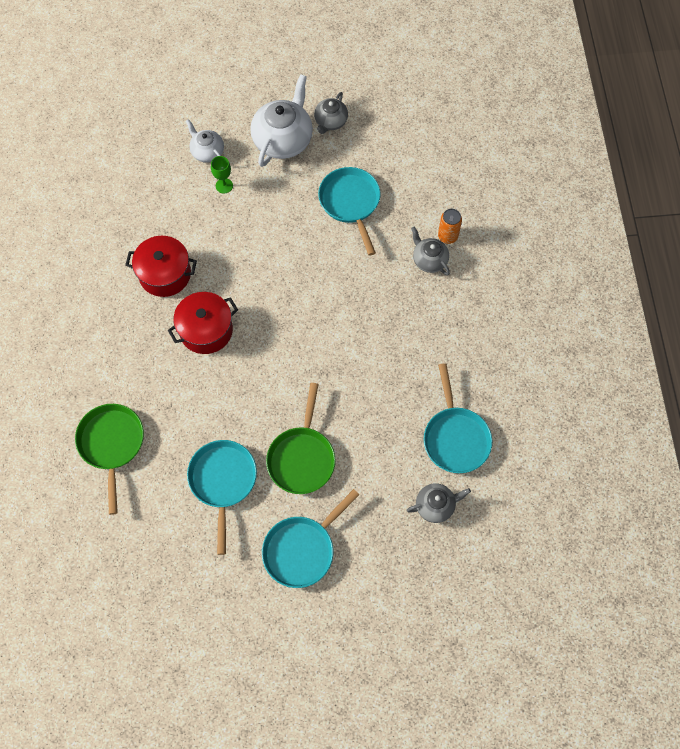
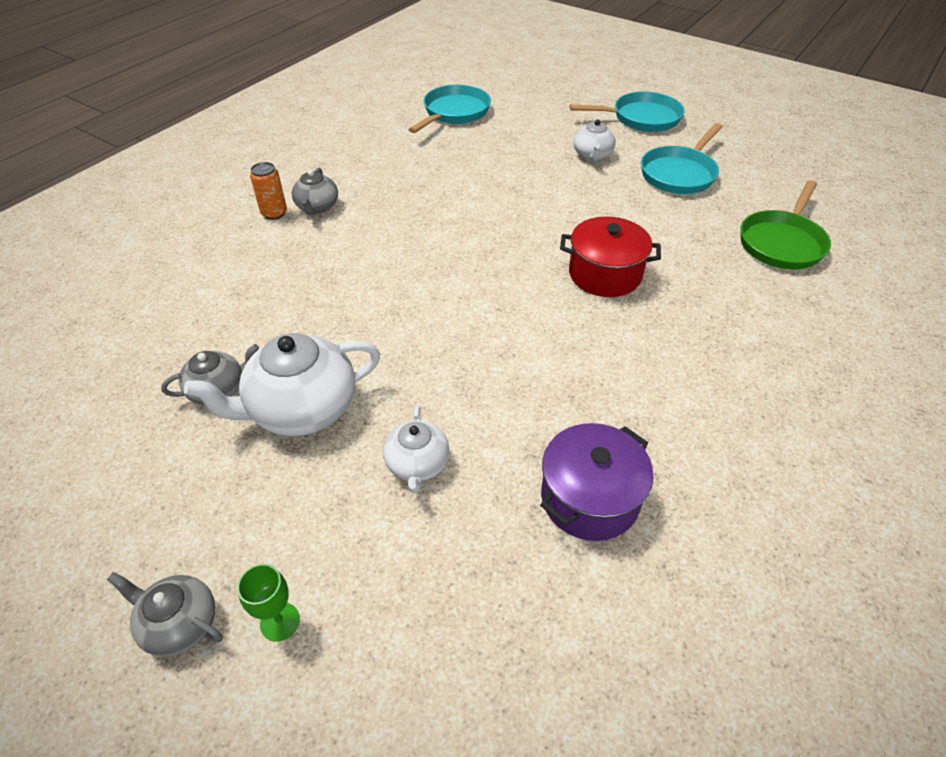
camera: 140 degrees left, 20 degrees down
red pot [125,236,197,297] -> none
green goblet [211,156,233,194] -> green goblet moved to [237,564,300,642]
green pan [266,383,335,494] -> white teapot [574,119,616,161]
turquoise pan [318,167,381,255] -> none
grey teapot [407,483,471,523] -> grey teapot moved to [107,572,223,657]
none -> purple pot [540,423,654,541]

